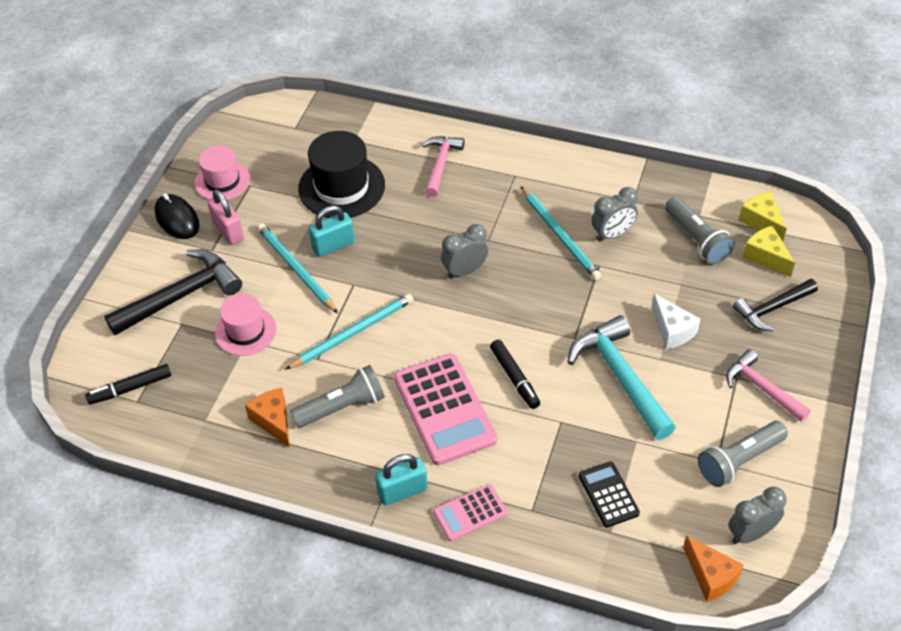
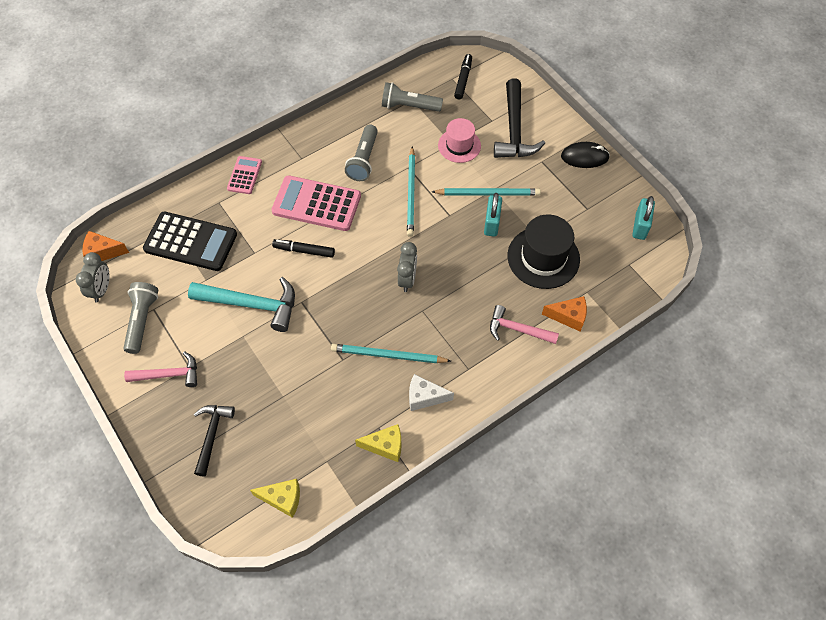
camera: 125 degrees right, 10 degrees up
pink hat [195,145,250,200] -> none
pink padlock [207,189,244,245] -> none
orange cheese [245,388,290,448] -> orange cheese moved to [542,296,587,331]
turquoise padlock [375,454,428,505] -> turquoise padlock moved to [632,196,655,240]
pink hammer [422,136,465,197] -> pink hammer turned 150 degrees clockwise [490,305,559,344]
black calculator [579,461,640,528] -> black calculator [143,212,237,271], size x1.86
grey clock [592,187,638,241] -> none
white cheese [652,294,700,350] -> white cheese moved to [409,374,454,411]
grey flashlight [665,197,735,264] -> grey flashlight moved to [382,82,443,112]
yellow cheese [743,226,795,277] -> yellow cheese moved to [355,424,401,462]

